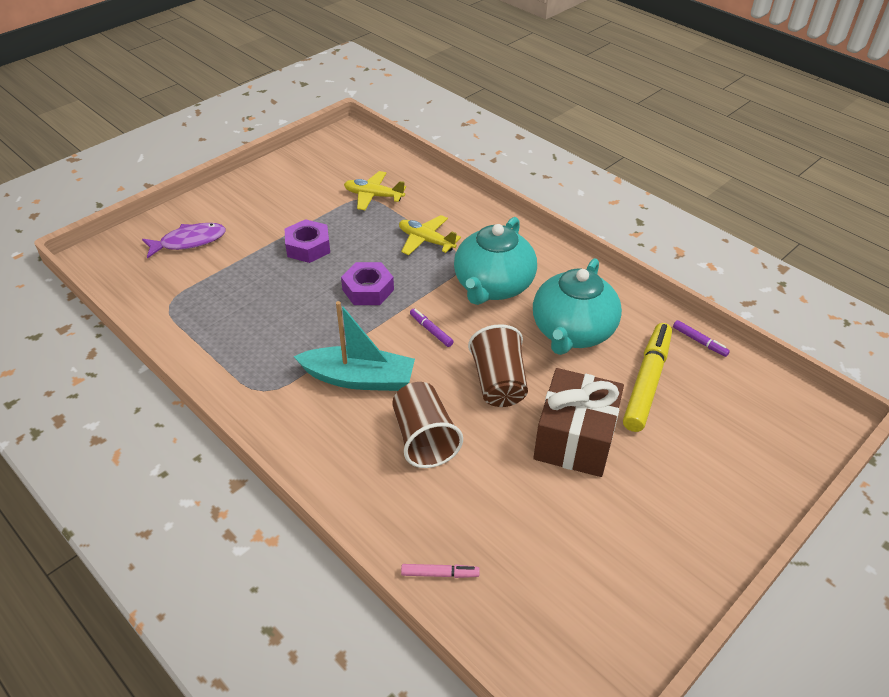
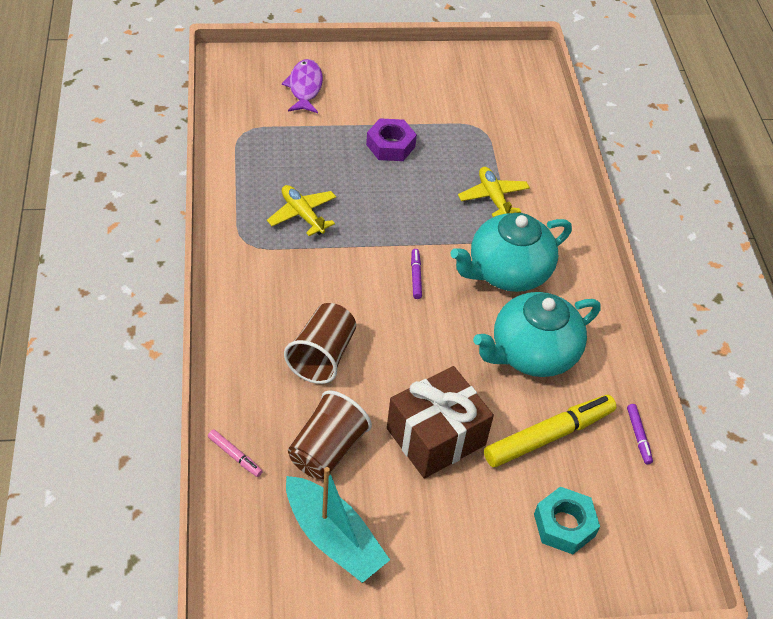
camera: 35 degrees right, 5 degrees up
purple fish [142,223,226,258] -> purple fish turned 105 degrees counterclockwise [282,59,323,113]
turquoise boat [293,301,415,391] -> turquoise boat moved to [286,467,390,583]
purple nut [341,262,394,305] -> none
yellow plane [344,171,406,210] -> yellow plane moved to [267,185,336,236]
brown cup [468,324,528,407] -> brown cup moved to [288,390,372,479]
none -> turquoise nut [534,487,600,554]

